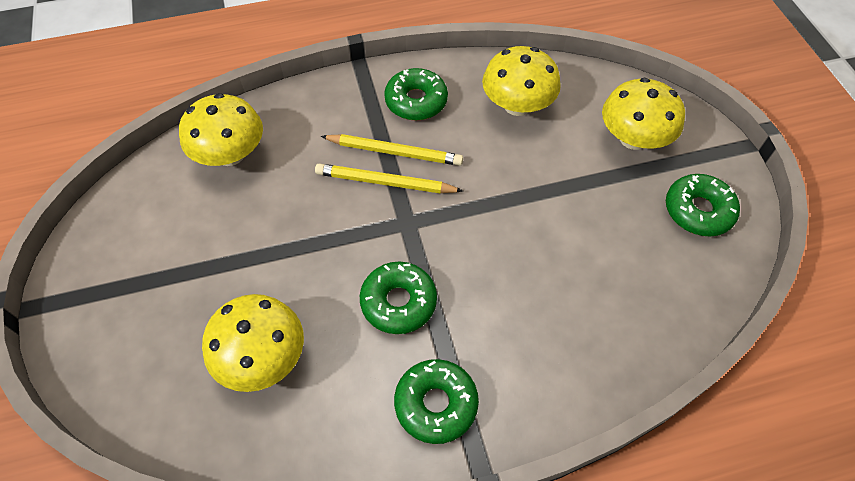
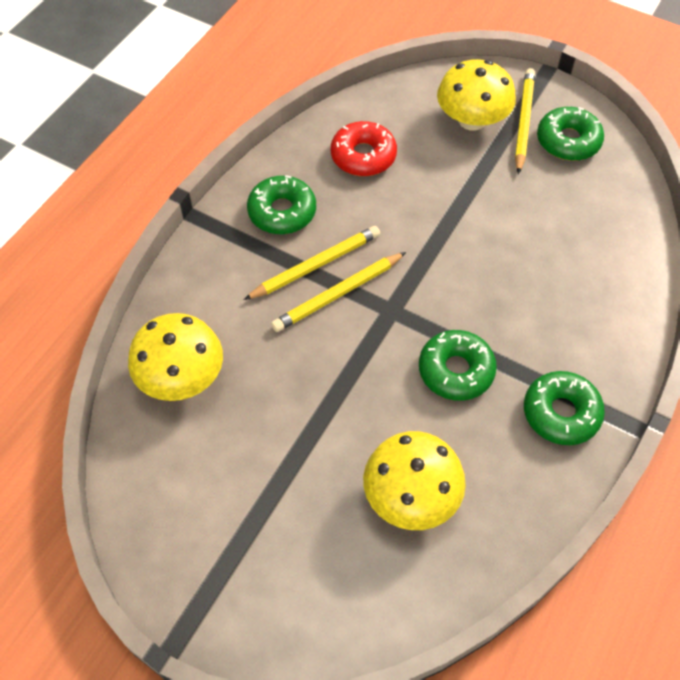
camera: 45 degrees left, 0 degrees up
yellow mushroom [482,46,561,116] -> red donut [331,121,397,176]
none -> yellow pencil [515,68,535,174]

